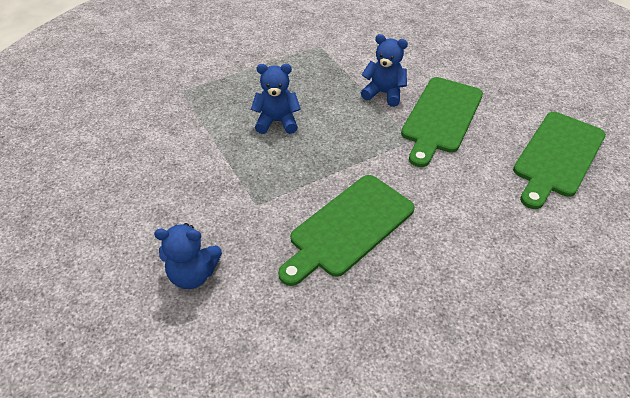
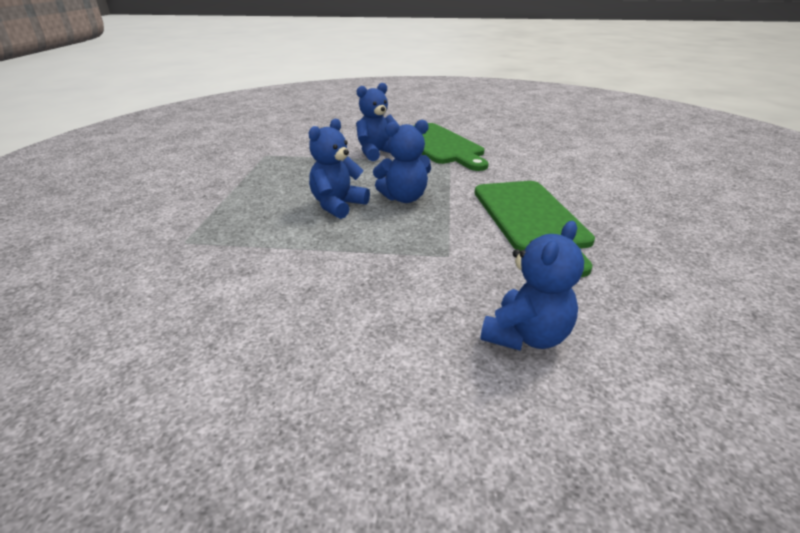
camera: 55 degrees left, 15 degrees down
green cutting board [513,112,606,209] -> none
none -> blue teddy bear [373,120,431,203]

